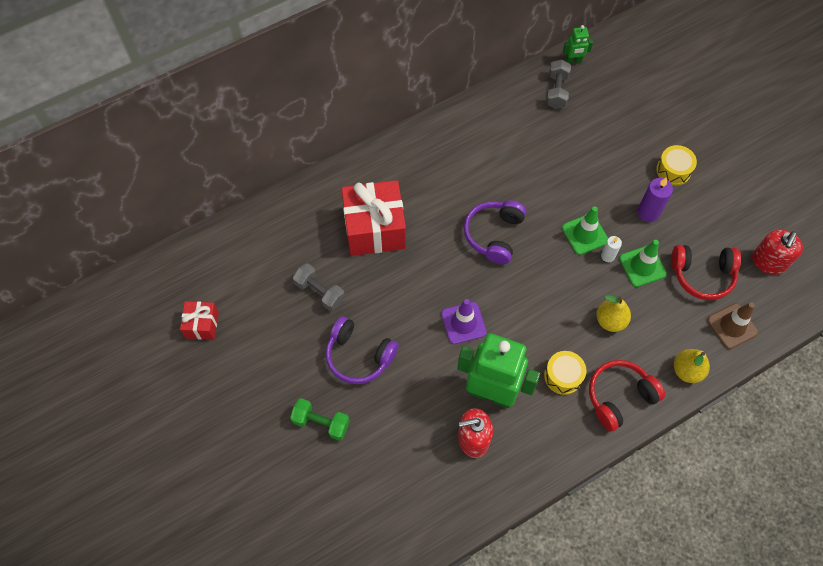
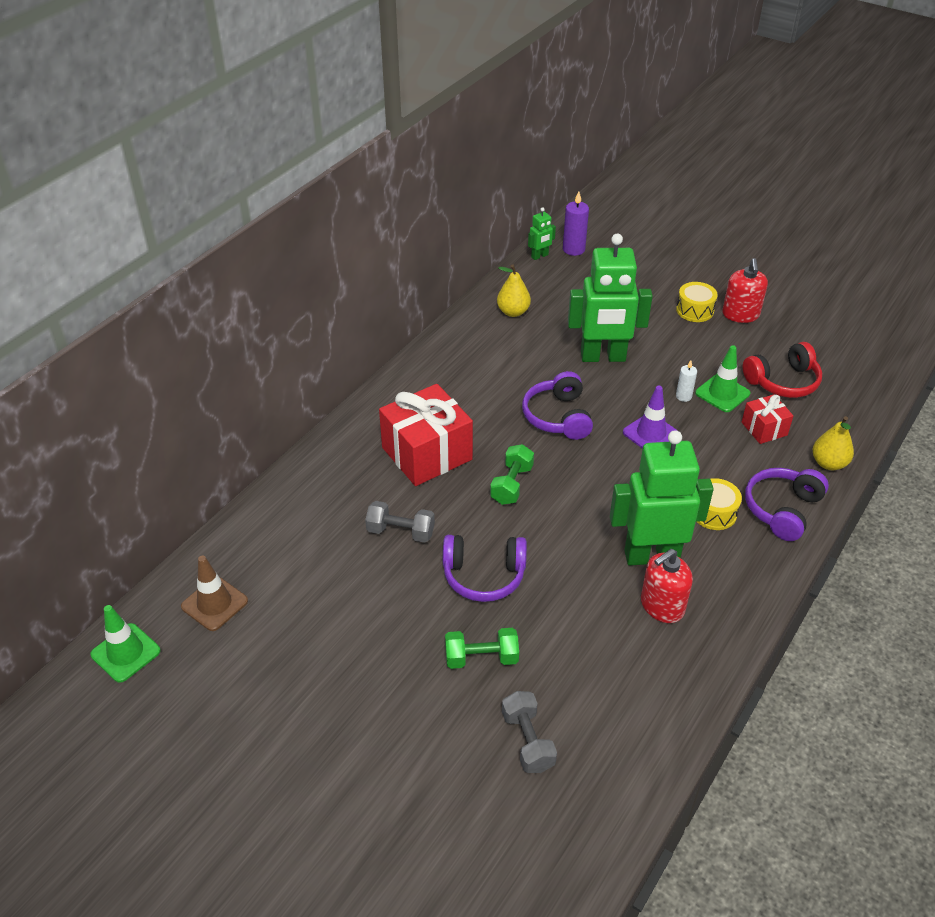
camera: 25 degrees left, 20 degrees down
red gift [180,301,219,340] -> red gift moved to [742,394,793,444]
purple traffic cone [441,299,487,344] -> purple traffic cone moved to [623,385,678,449]
grey dumbbell [546,60,571,109] -> grey dumbbell moved to [502,691,557,773]
green traffic cone [562,206,608,255] -> green traffic cone moved to [90,605,161,683]
red headphones [589,360,665,432] -> purple headphones [745,468,829,541]
yellow pear [596,294,631,332] -> yellow pear moved to [497,265,531,317]
purple candle [638,177,673,222] -> purple candle moved to [563,191,589,256]
brown traffic cone [707,302,758,349] -> brown traffic cone moved to [181,556,248,631]
red soap dispenser [752,230,803,275] -> red soap dispenser moved to [722,258,768,323]
none -> green dumbbell [490,444,534,505]
none -> green robot [568,234,653,362]

